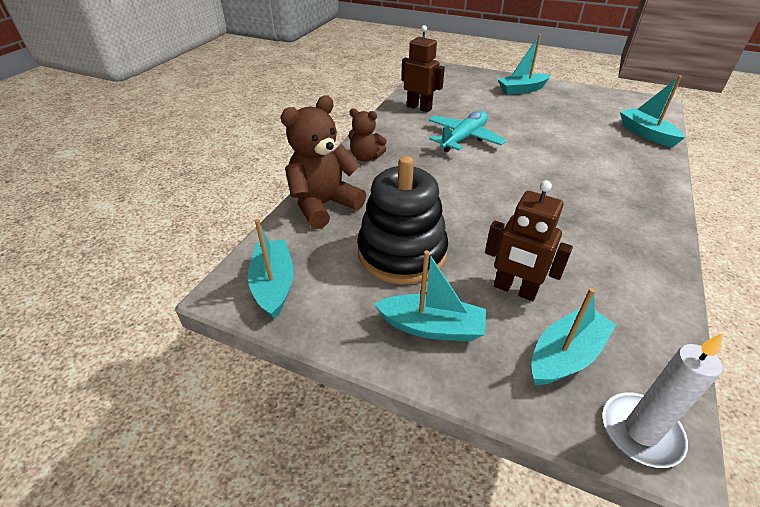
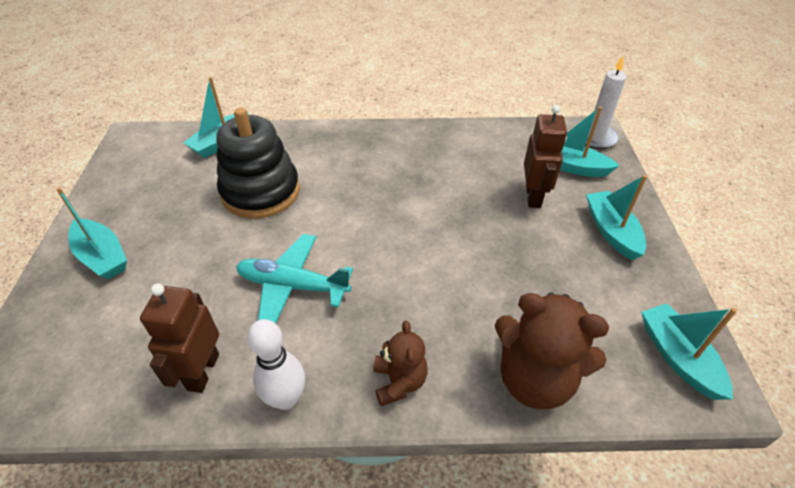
camera: 115 degrees left, 5 degrees up
turquoise boat [248,219,294,319] -> turquoise boat turned 105 degrees clockwise [641,303,737,400]
black stacking toy [357,156,448,285] -> black stacking toy moved to [216,107,300,219]
none -> white bowling pin [247,319,305,410]

